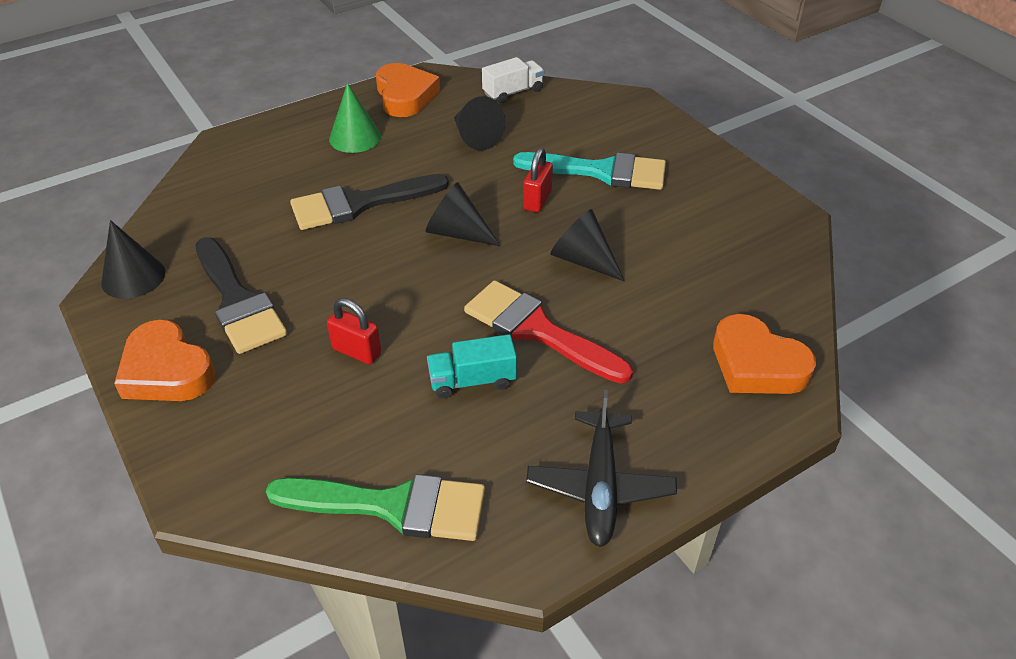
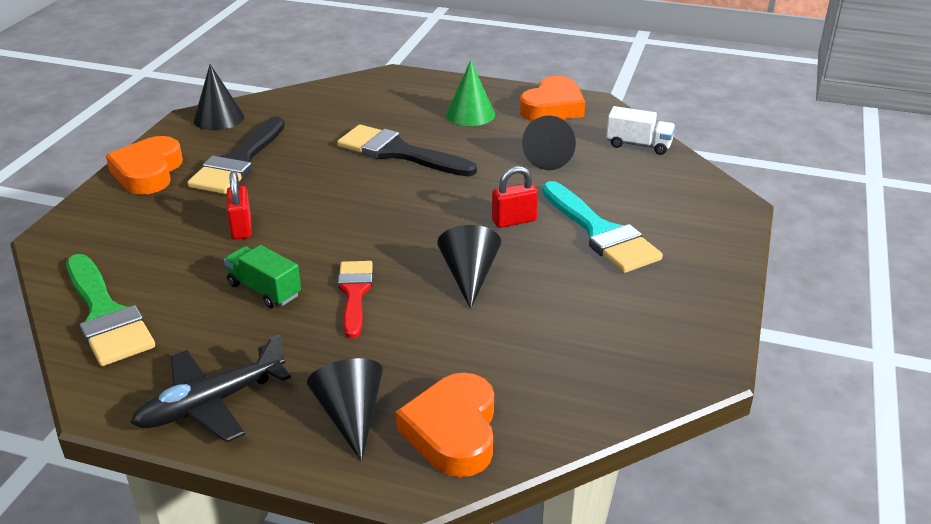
camera: 50 degrees right, 10 degrees down
black cone [425,182,501,246] -> black cone moved to [307,358,383,462]
turquoise truck [427,334,517,399] -> green truck [224,245,301,308]
red brush [464,280,633,384] -> red brush [338,261,373,338], size x0.64

